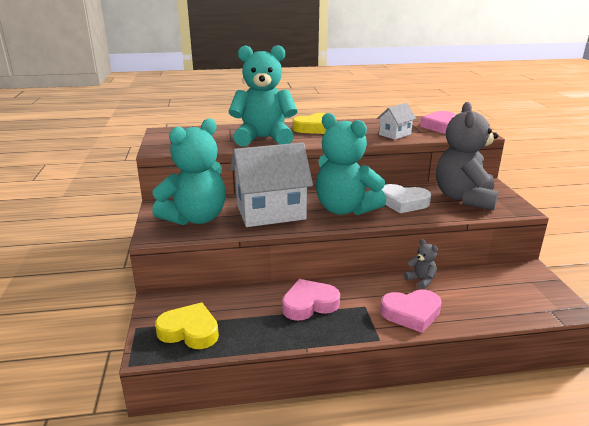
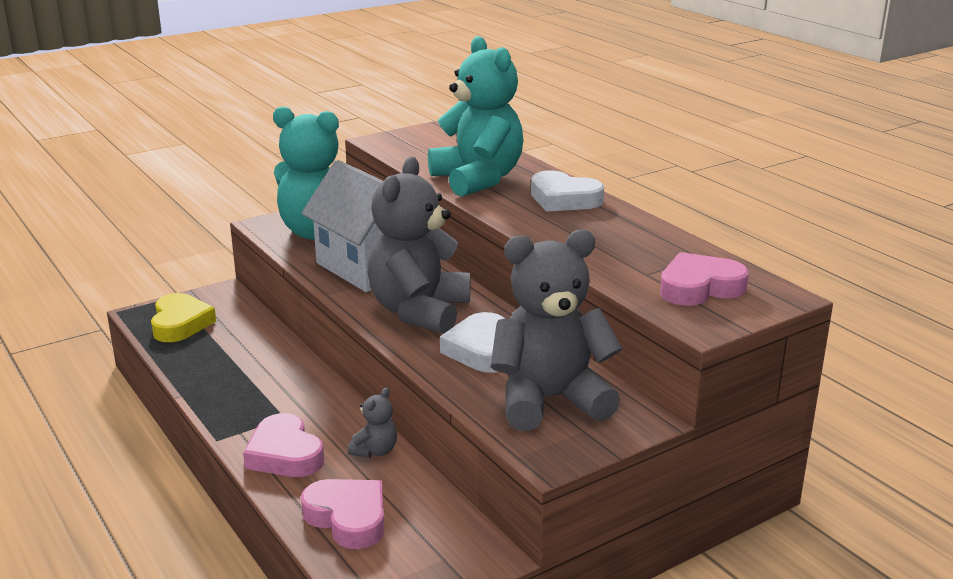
camera: 65 degrees right, 0 degrees up
pink heart [282,279,340,321] -> pink heart moved to [301,479,384,549]
yellow heart [293,113,327,134] -> white heart [531,171,604,212]
turquoise teddy bear [316,113,386,215] -> grey teddy bear [367,157,470,334]
white house [377,103,416,140] -> none

